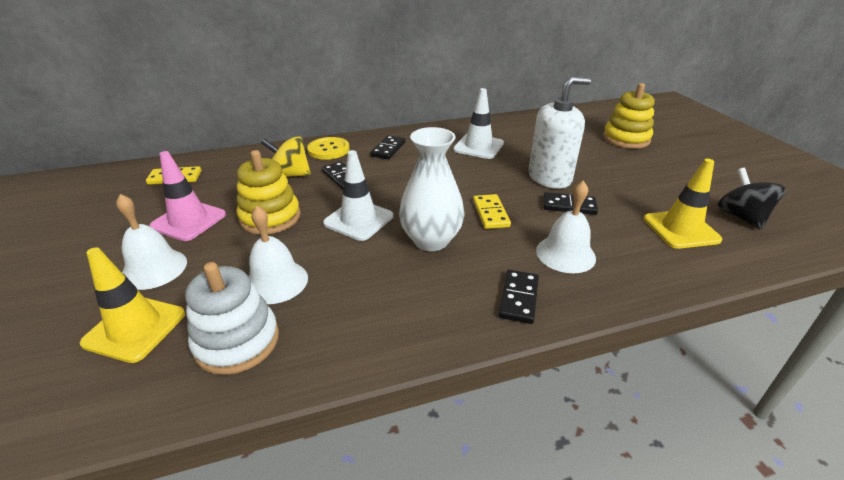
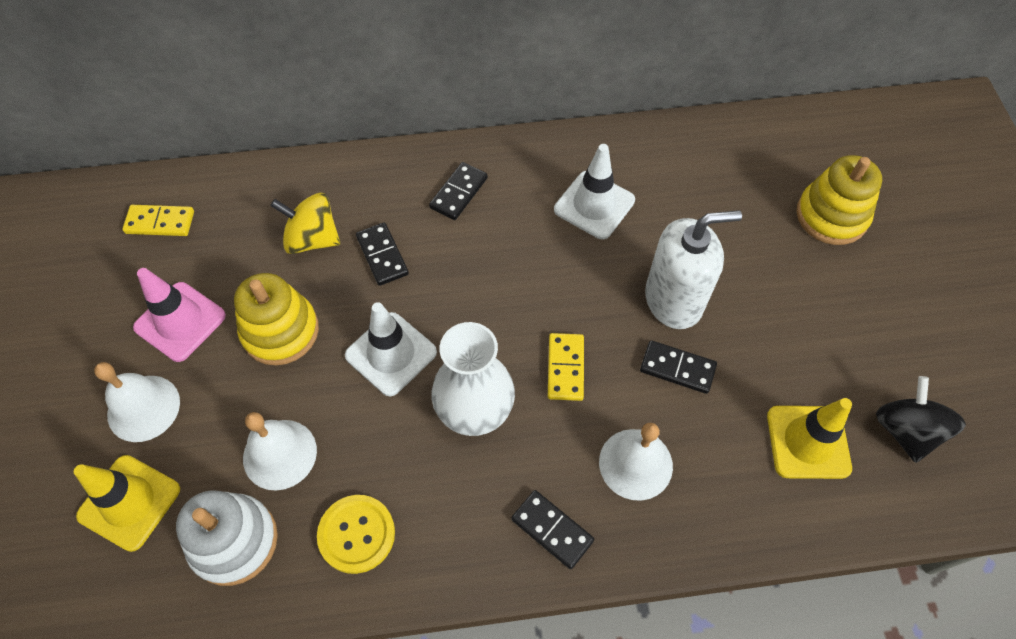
camera: 10 degrees right, 25 degrees up
yellow button [307,137,350,160] -> yellow button moved to [317,495,395,574]
black domino [499,270,539,324] -> black domino turned 75 degrees counterclockwise [511,490,594,569]

